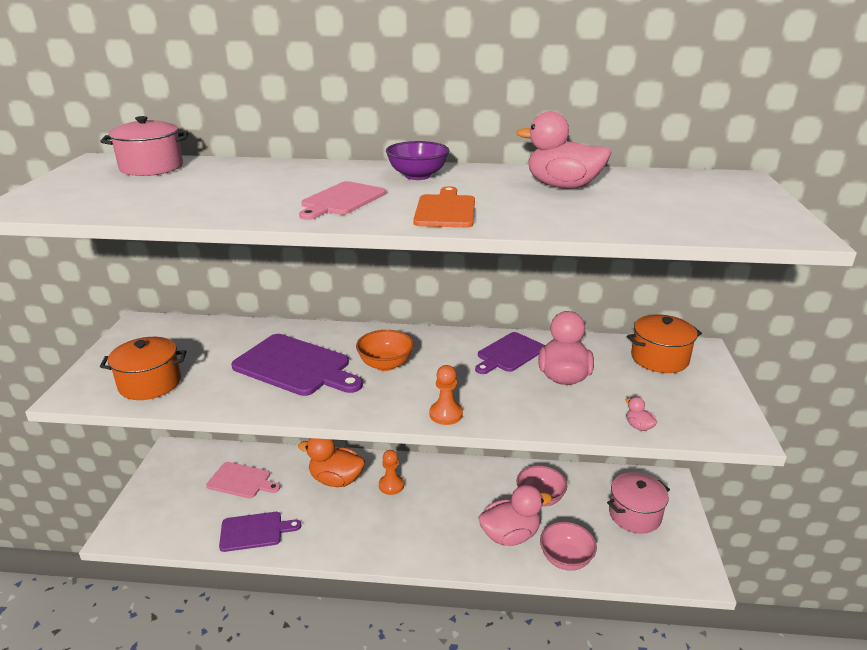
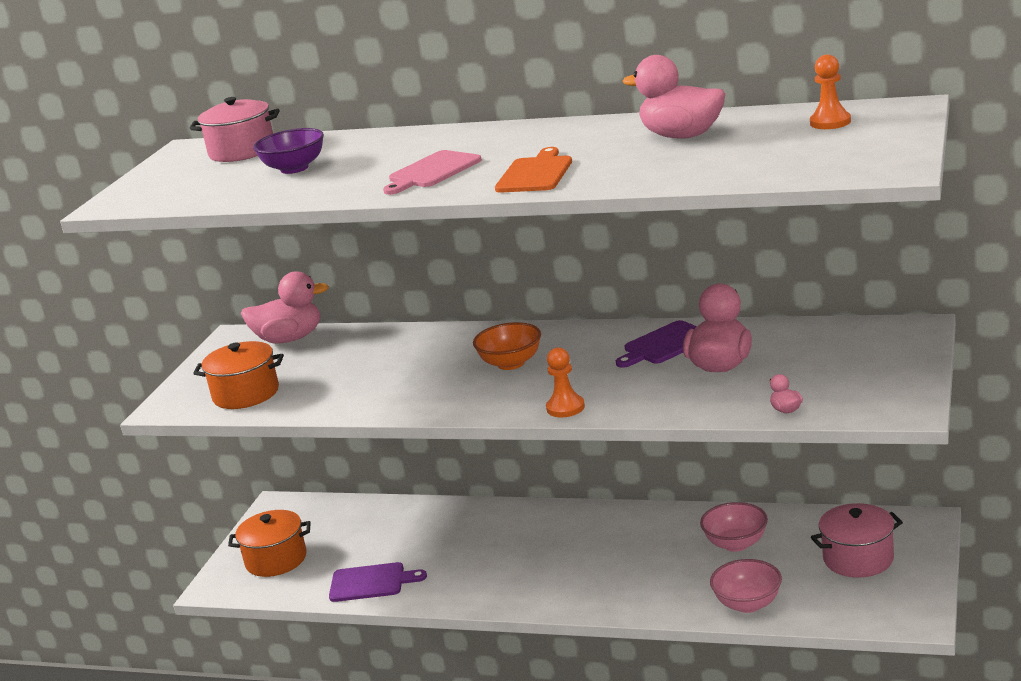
camera: 15 degrees right, 5 degrees down
pink cutting board [206,462,280,498] -> none
purple cutting board [231,334,363,396] -> none
orange duck [298,438,365,487] -> none
orange pawn [379,450,404,495] -> orange pawn moved to [810,54,851,129]
purple bowl [386,141,449,180] -> purple bowl moved to [253,128,324,174]
pink duck [478,485,552,546] -> pink duck moved to [241,271,329,344]
orange pot [627,314,702,373] -> orange pot moved to [228,510,311,577]

